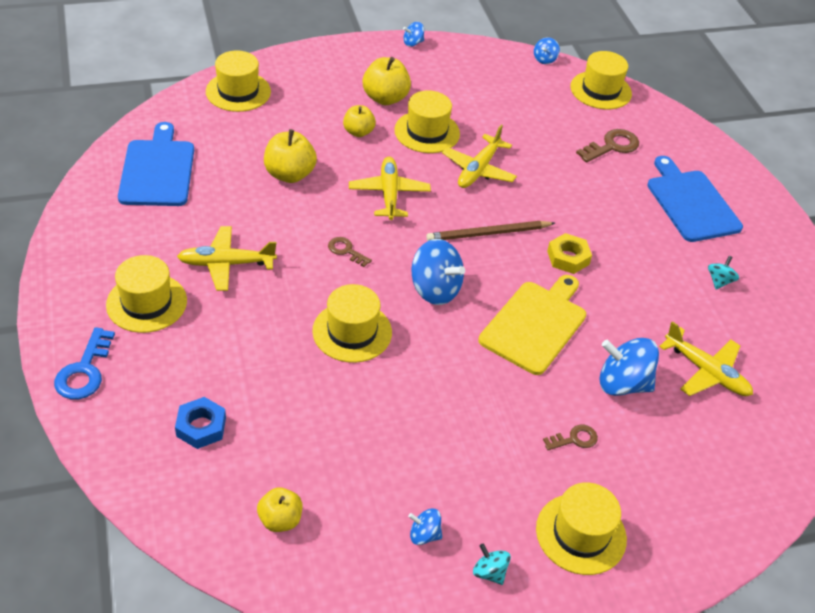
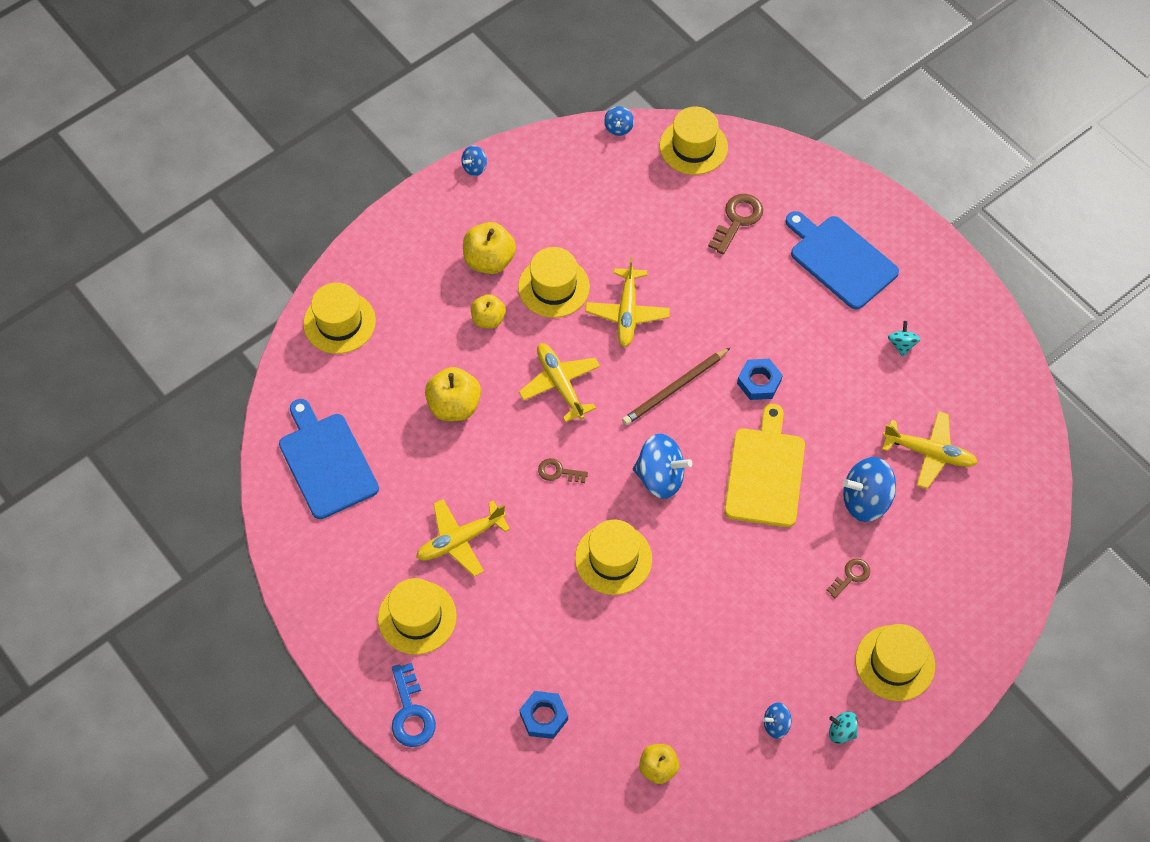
camera: 20 degrees left, 15 degrees up
yellow nut [547,233,592,274] -> blue nut [737,359,783,400]

